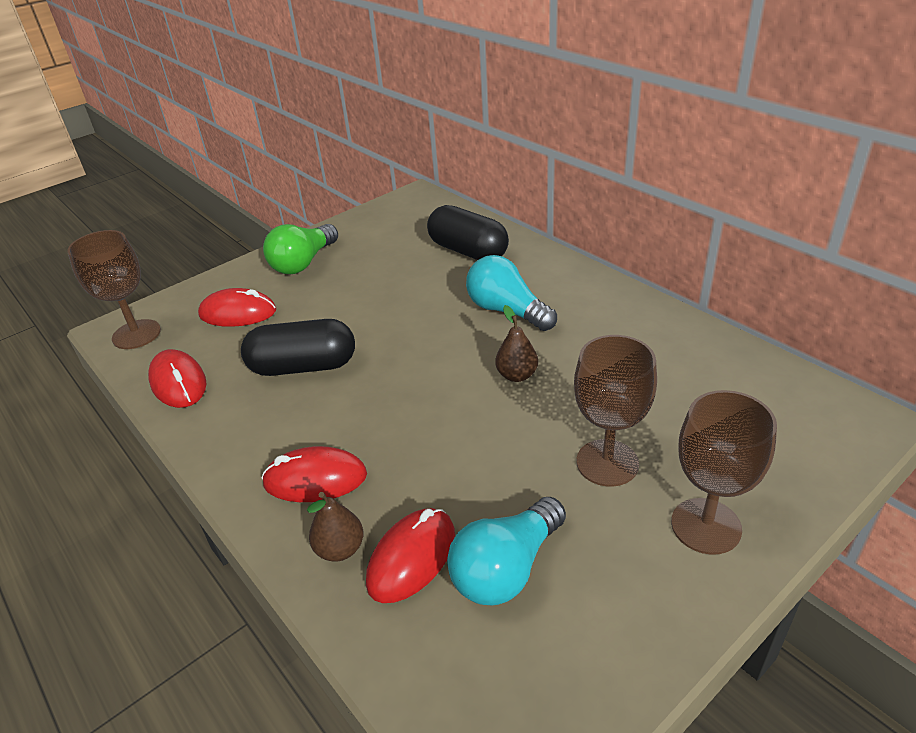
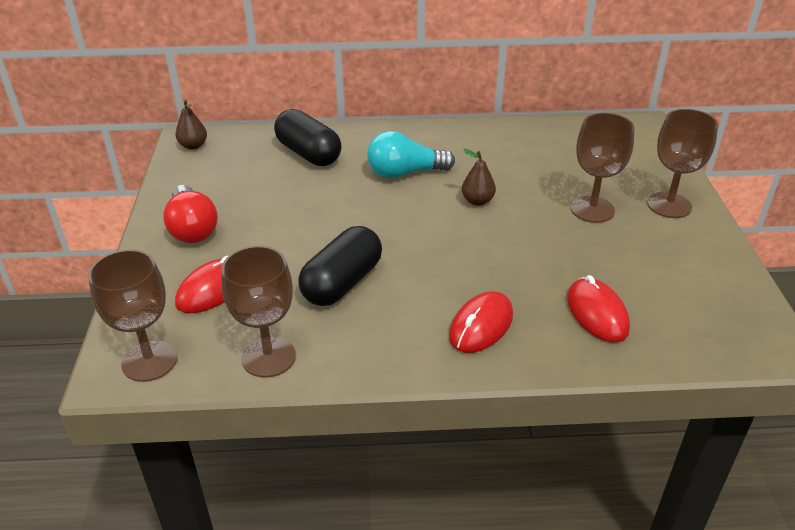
camera: 55 degrees left, 0 degrees up
red mouse [148,349,206,408] -> brown goblet [222,246,296,378]
green light bulb [263,224,338,274] -> red light bulb [163,185,218,243]
brown pear [307,492,364,562] -> brown pear moved to [175,100,207,150]
black capsule [427,205,509,260] -> black capsule turned 60 degrees clockwise [274,109,342,166]
turquoise light bulb [447,497,566,606] -> none

